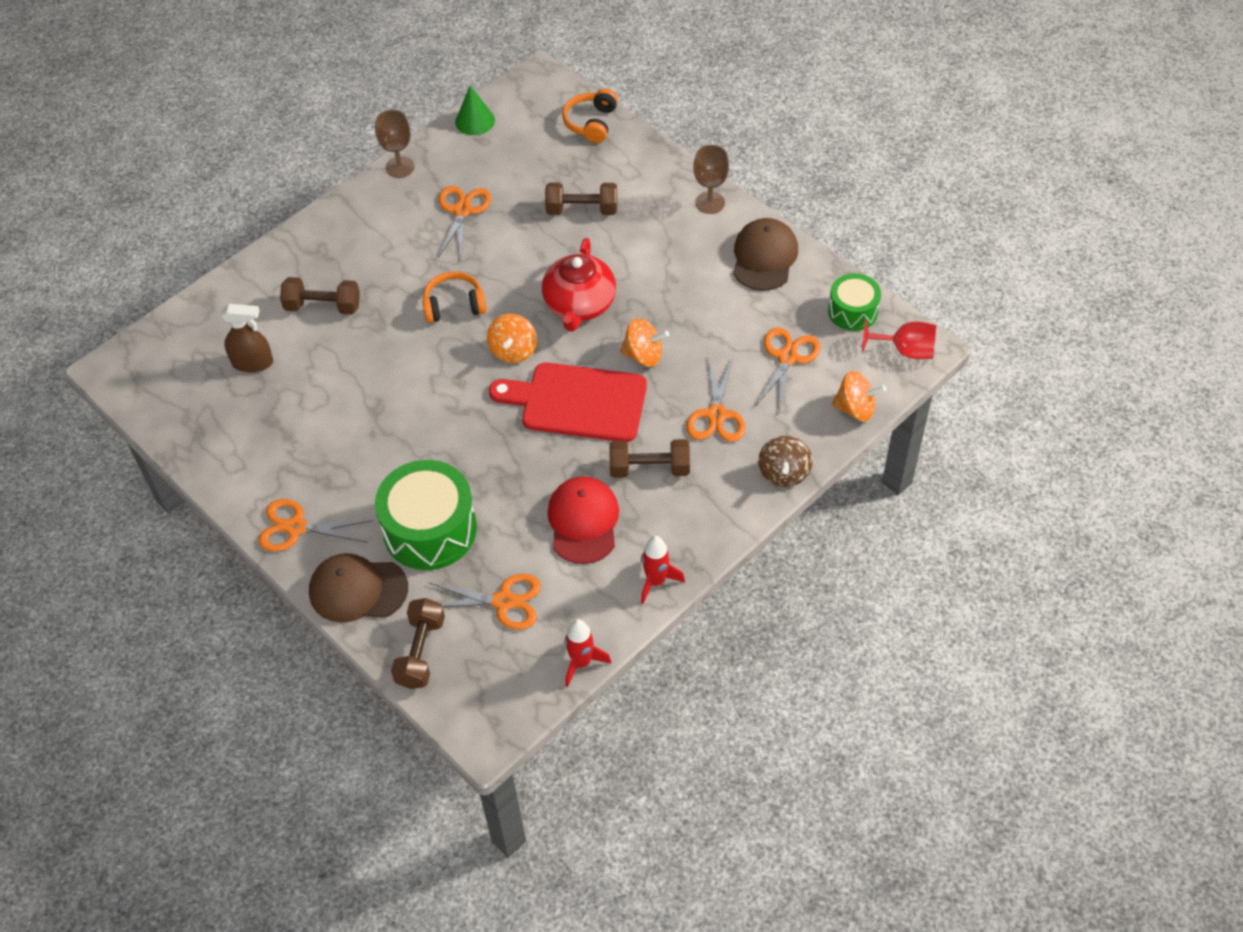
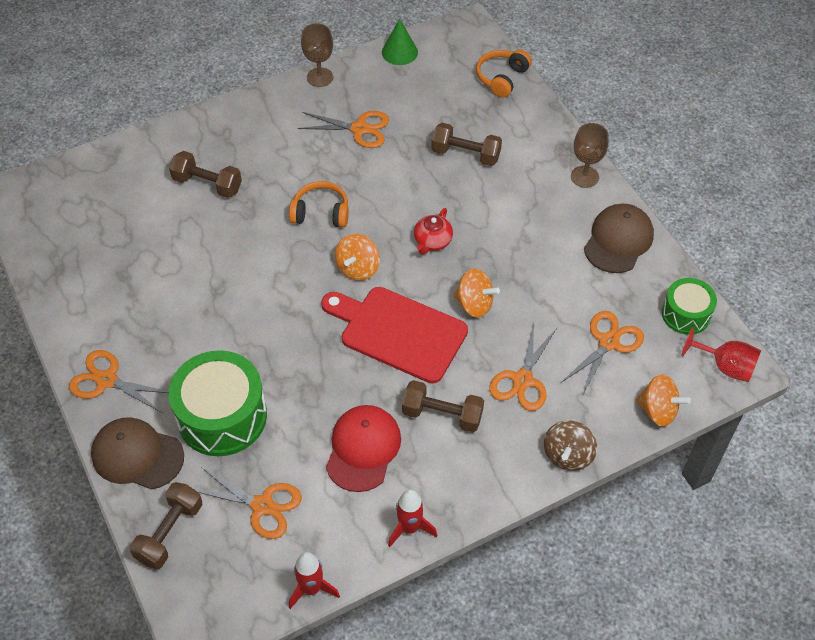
camera: 15 degrees right, 0 degrees up
brown spray bottle [221,304,273,373] -> none
orange scissors [438,186,491,261] -> orange scissors turned 75 degrees clockwise [298,111,389,148]
red teapot [542,238,616,332] -> red teapot [414,208,453,255], size x0.56

